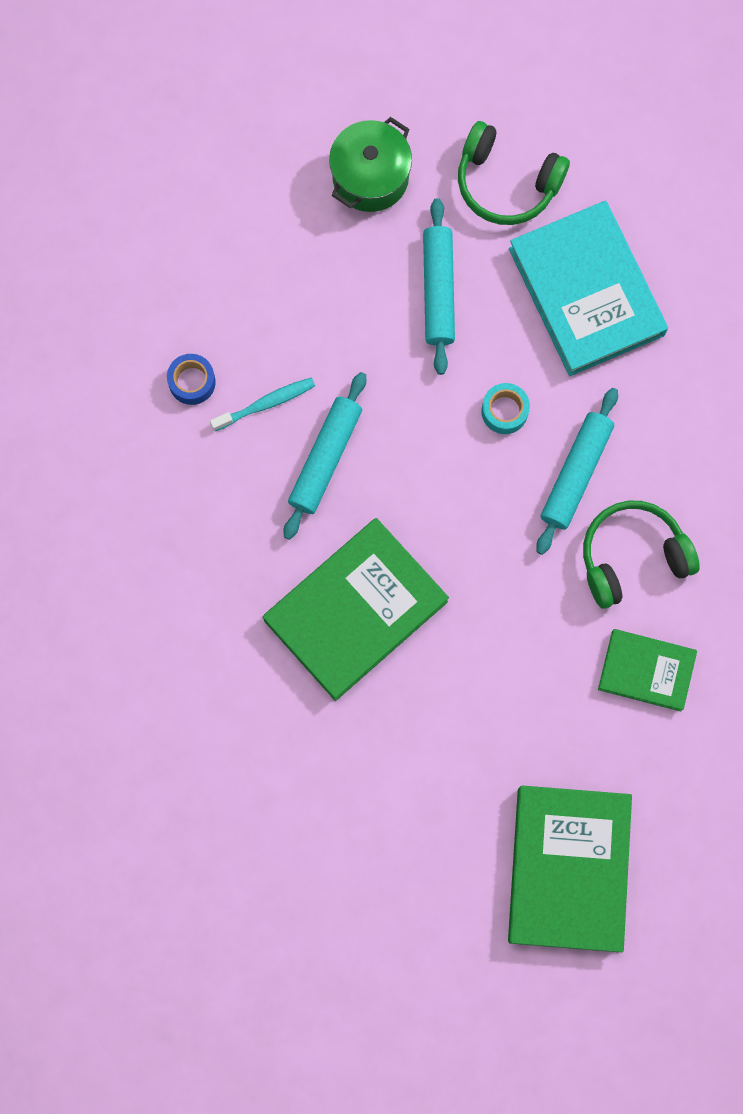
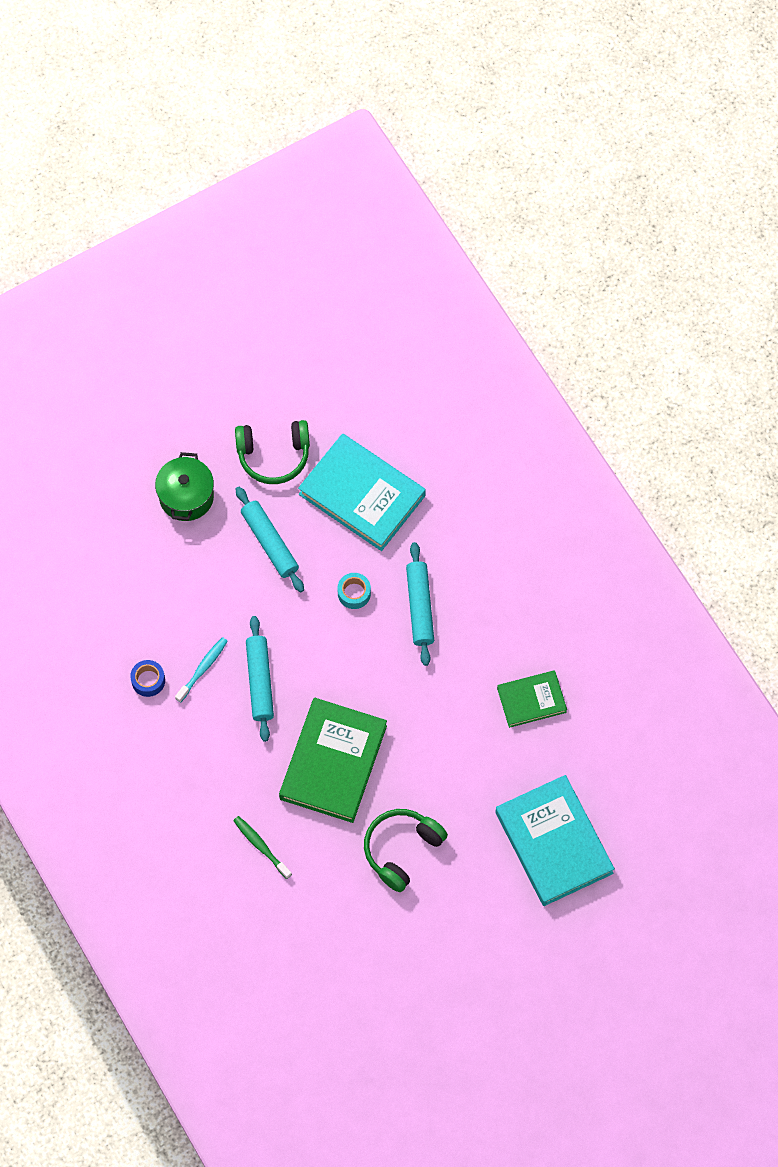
camera: 30 degrees left, 10 degrees down
green book [508,786,632,952] -> turquoise book [495,775,615,906]
green headphones [583,501,700,609] -> green headphones moved to [364,809,448,892]
none -> green toothbrush [233,816,292,879]

